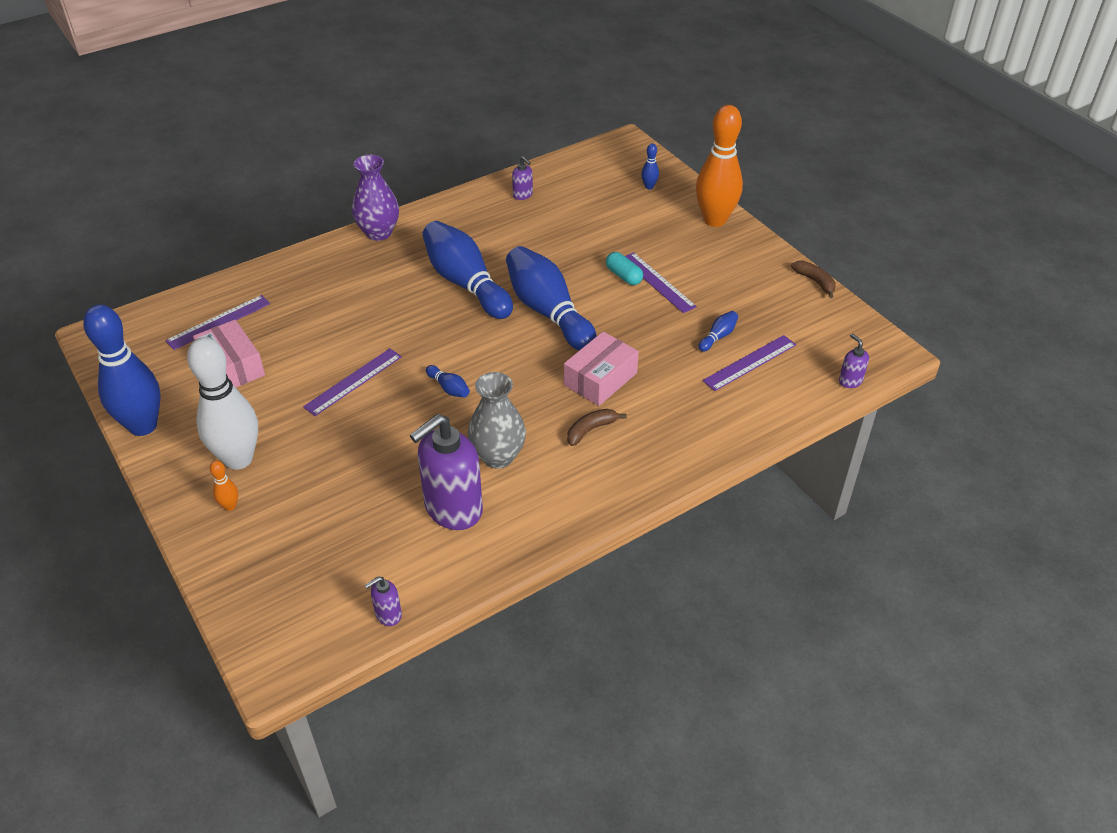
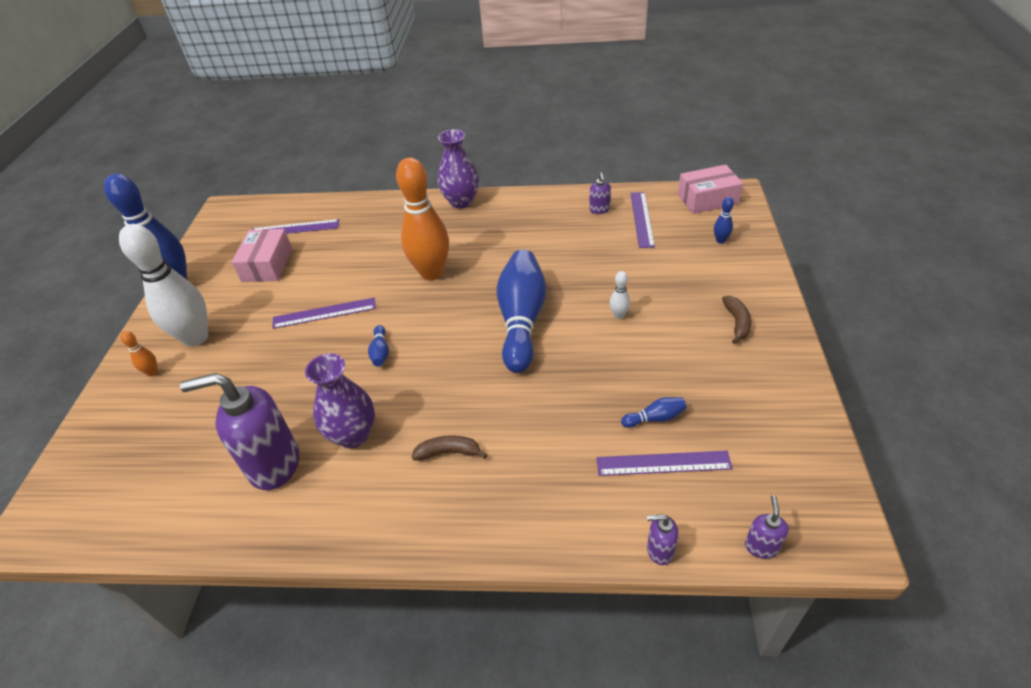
camera: 40 degrees right, 0 degrees up
purple soap dispenser [365,576,402,626] -> purple soap dispenser moved to [647,514,679,565]
blue bowling pin [422,221,513,319] -> none
grey vase [468,372,526,468] -> purple vase [305,353,375,448]
pink box [564,332,639,406] -> pink box moved to [678,165,743,214]
turquoise capsule [606,252,643,285] -> white bowling pin [610,271,630,319]
purple ruler [625,252,697,313] -> purple ruler moved to [630,192,655,248]
orange bowling pin [696,105,743,227] -> orange bowling pin moved to [396,158,449,281]
brown banana [791,261,836,298] -> brown banana moved to [722,296,751,344]

